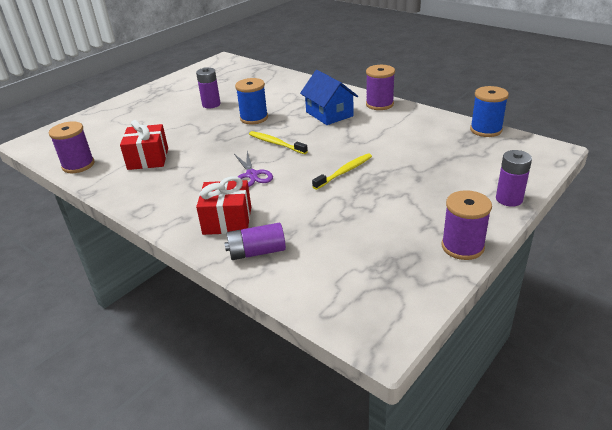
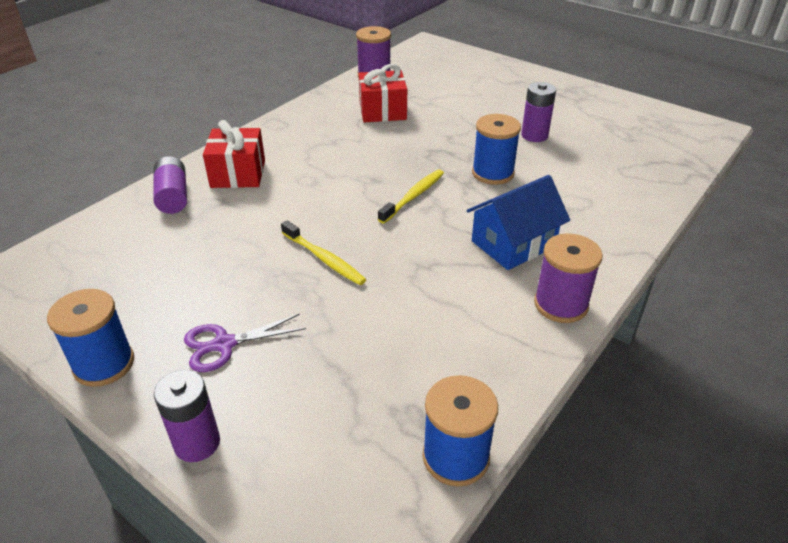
camera: 85 degrees right, 5 degrees up
purple scissors [234,151,273,187] -> purple scissors moved to [184,313,306,372]
purple spool [442,190,492,260] -> blue spool [47,289,134,387]

